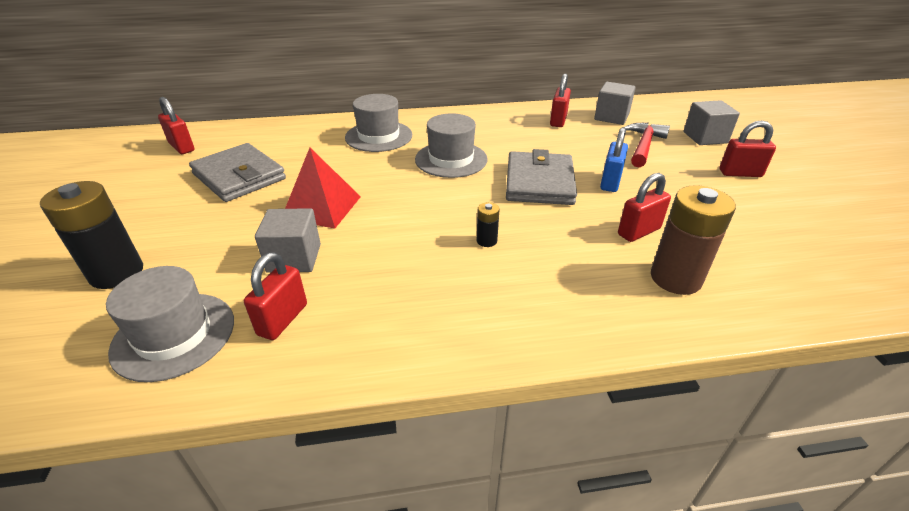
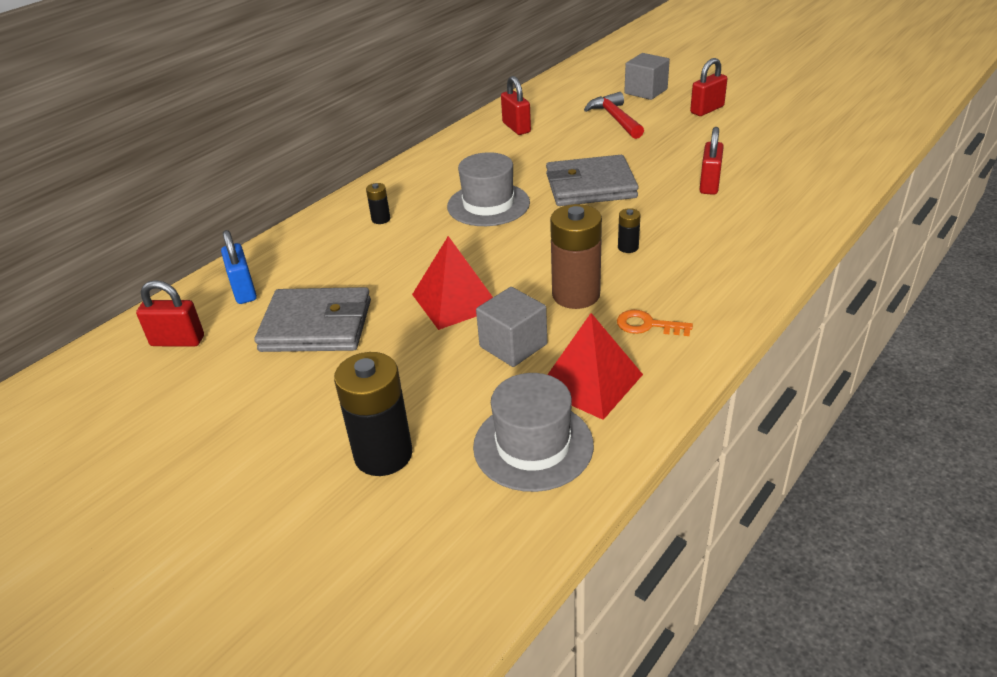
camera: 40 degrees left, 0 degrees up
red padlock [244,252,307,340] -> red pyramid [547,313,643,420]
grey hat [345,94,412,152] -> black battery [366,183,390,224]
grey wallet [506,149,577,205] -> grey wallet turned 60 degrees counterclockwise [546,155,639,206]
grey cube [594,82,636,125] -> none
blue padlock [600,127,628,192] -> blue padlock moved to [221,230,257,304]
brown battery [651,185,736,295] -> brown battery moved to [550,204,602,309]
none -> orange key [617,310,693,336]

